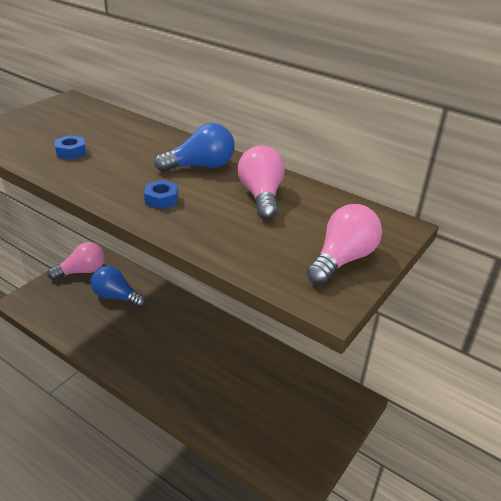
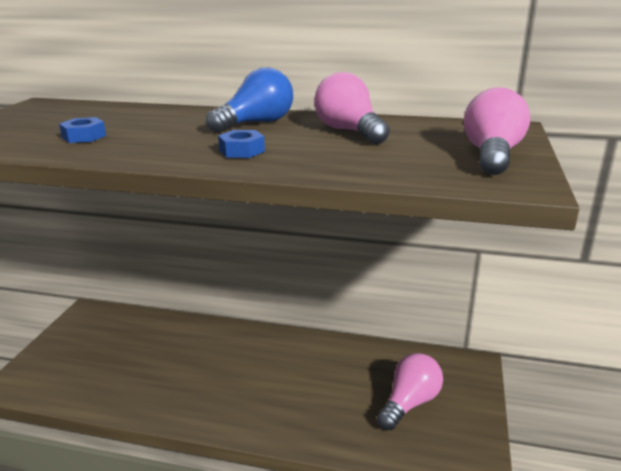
camera: 20 degrees left, 10 degrees down
pink light bulb [47,242,105,280] -> pink light bulb moved to [377,353,443,430]
blue light bulb [91,266,146,308] -> none

